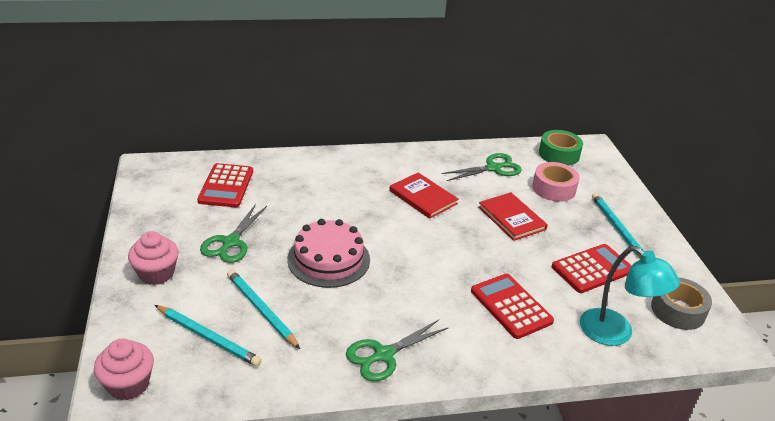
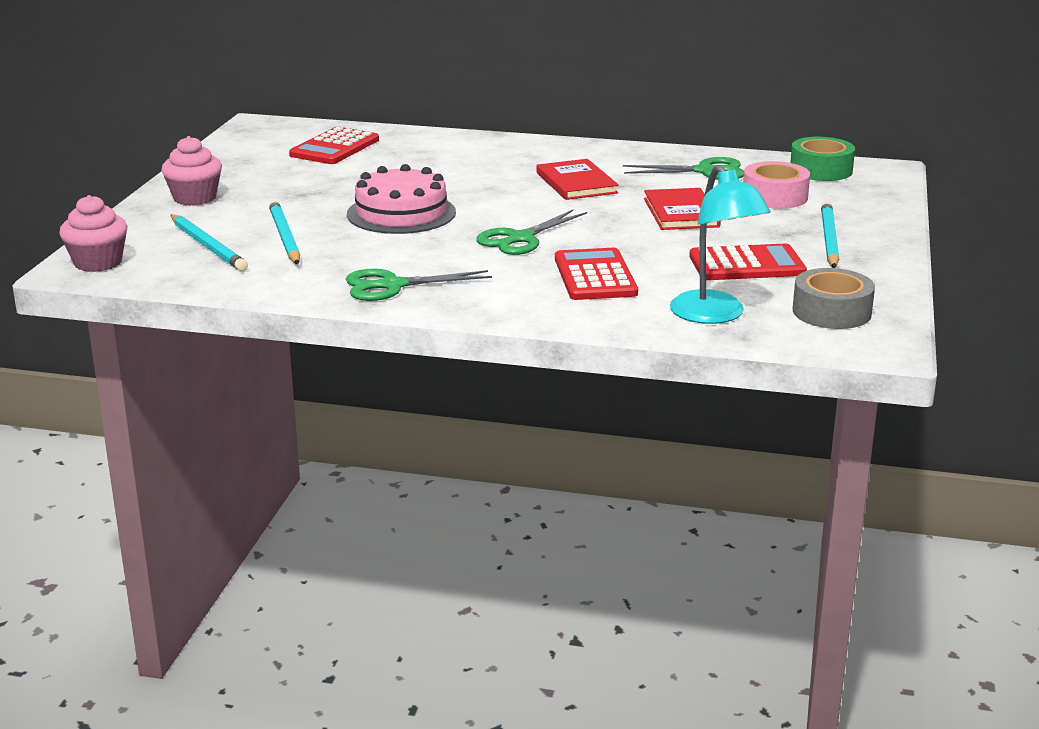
camera: 25 degrees right, 10 degrees down
green scissors [200,204,267,263] -> green scissors moved to [476,210,587,255]

